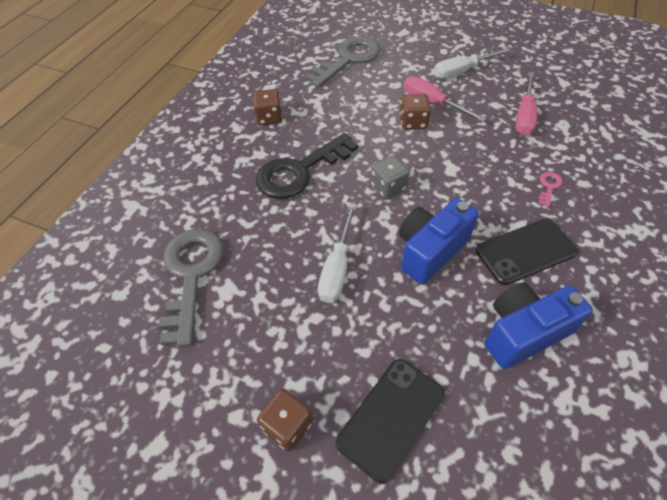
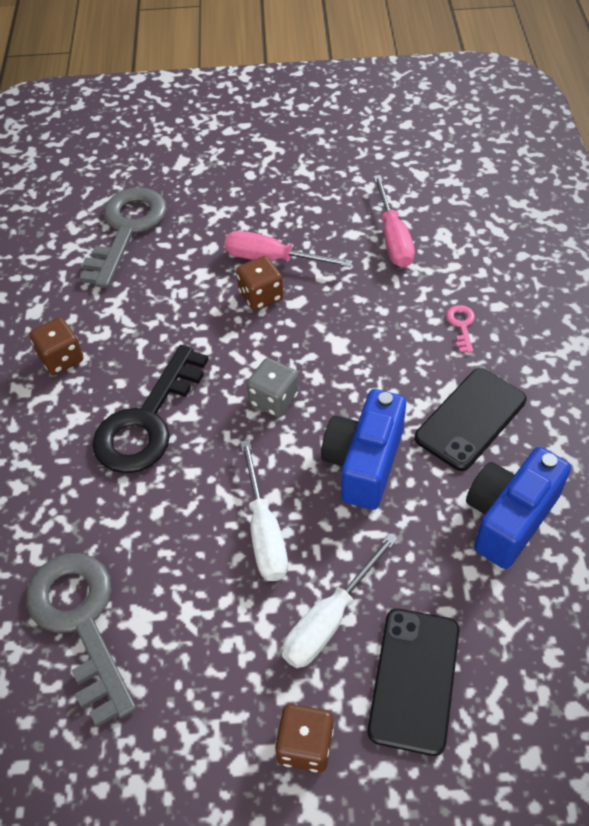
camera: 25 degrees left, 0 degrees up
white screwdriver [434,48,511,79] -> white screwdriver moved to [282,533,398,668]

